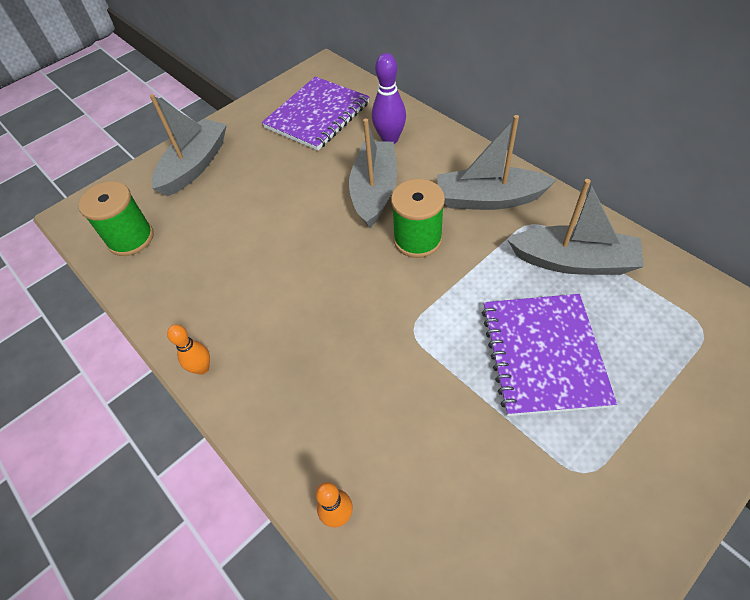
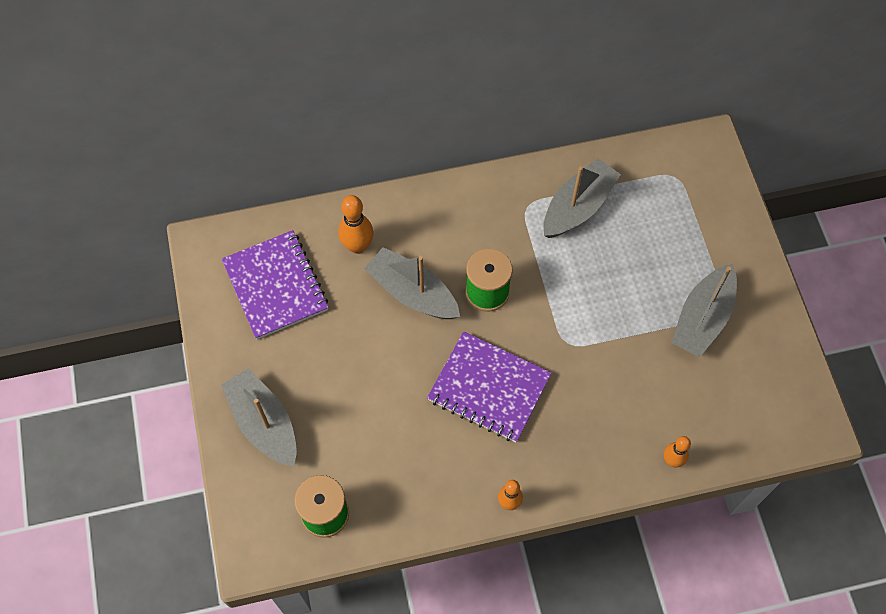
camera: 65 degrees left, 10 degrees up
purple bowling pin [372,53,406,144] -> orange bowling pin [338,195,374,254]
grey boat [437,115,556,210] -> grey boat moved to [671,264,737,358]
purple notebook [482,294,617,416] -> purple notebook moved to [427,331,552,442]

